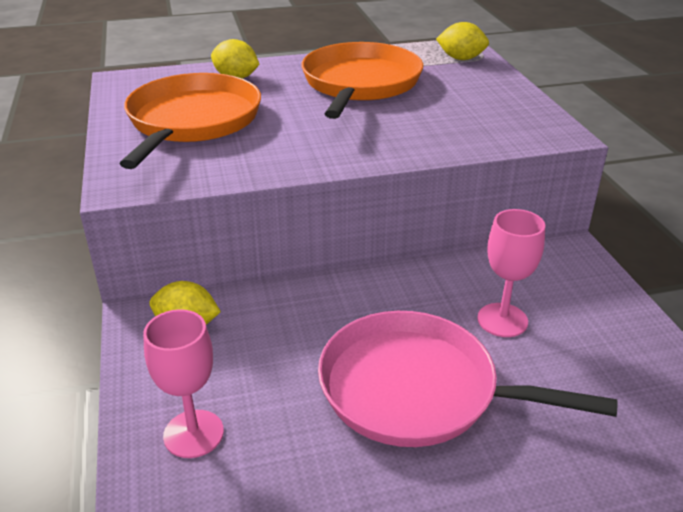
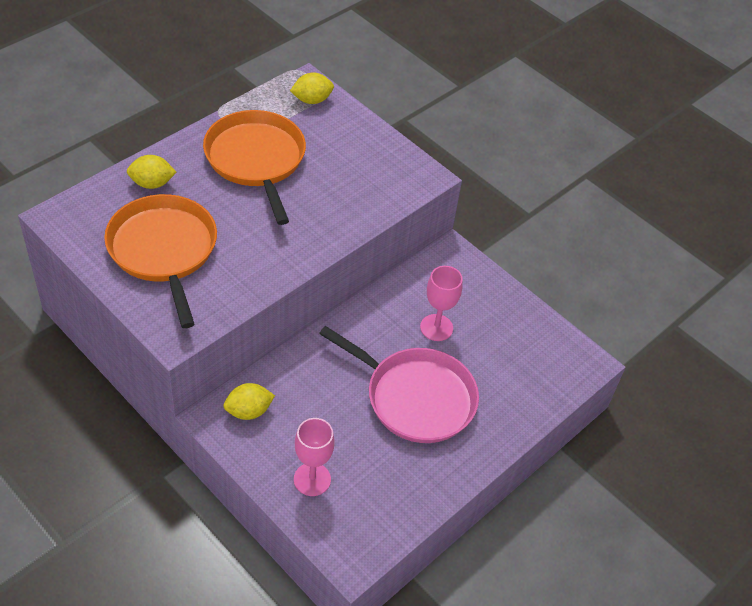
camera: 35 degrees left, 15 degrees up
pink pan [318,311,618,447] -> pink pan turned 135 degrees counterclockwise [319,326,479,443]

